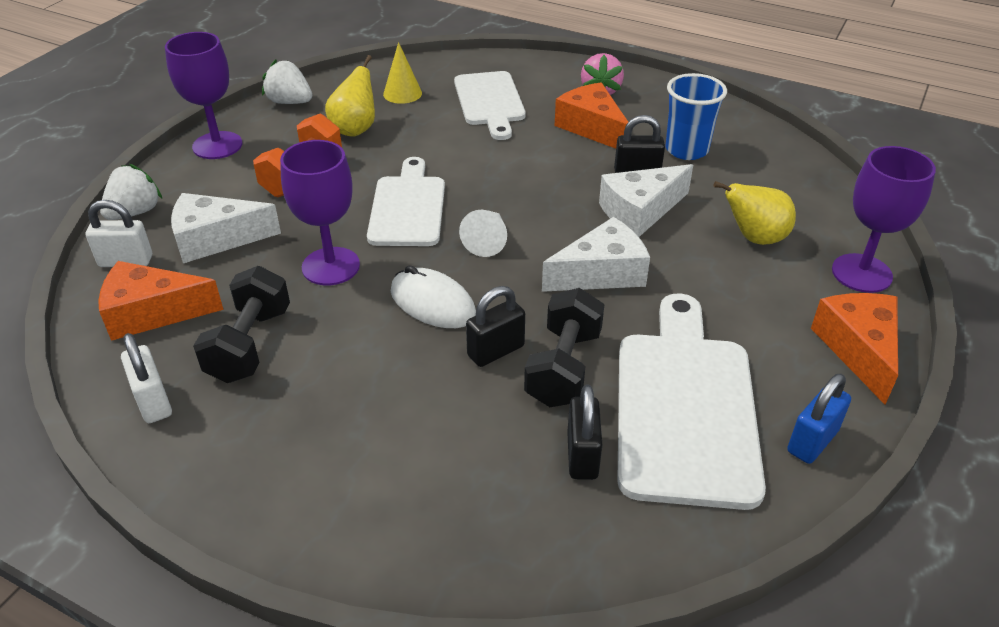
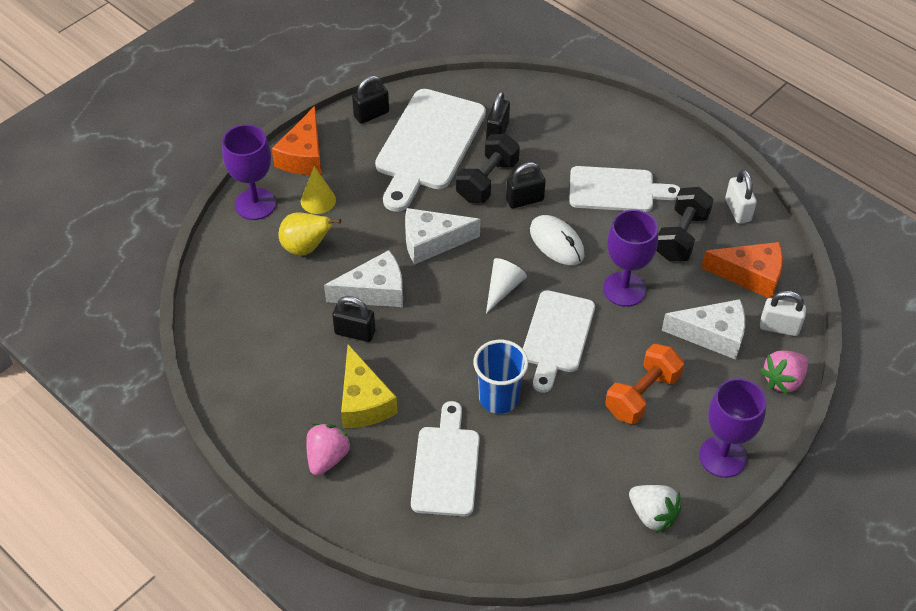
camera: 165 degrees left, 10 degrees up
white strawberry [100,164,162,220] -> pink strawberry [760,351,808,395]
yellow pear [325,55,375,137] -> none
yellow cone [383,42,422,104] -> yellow cone moved to [301,166,336,214]
orange cheese [555,82,628,149] -> yellow cheese [341,345,398,428]
blue cup [665,73,727,160] -> blue cup moved to [473,340,528,414]
blue padlock [787,374,851,464] -> black padlock [352,76,389,124]
none -> white cutting board [569,166,680,212]

